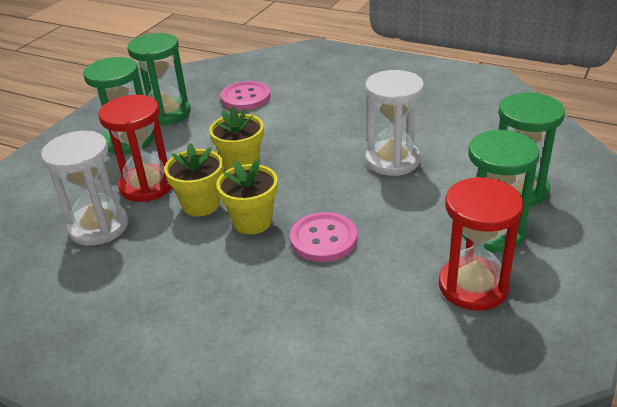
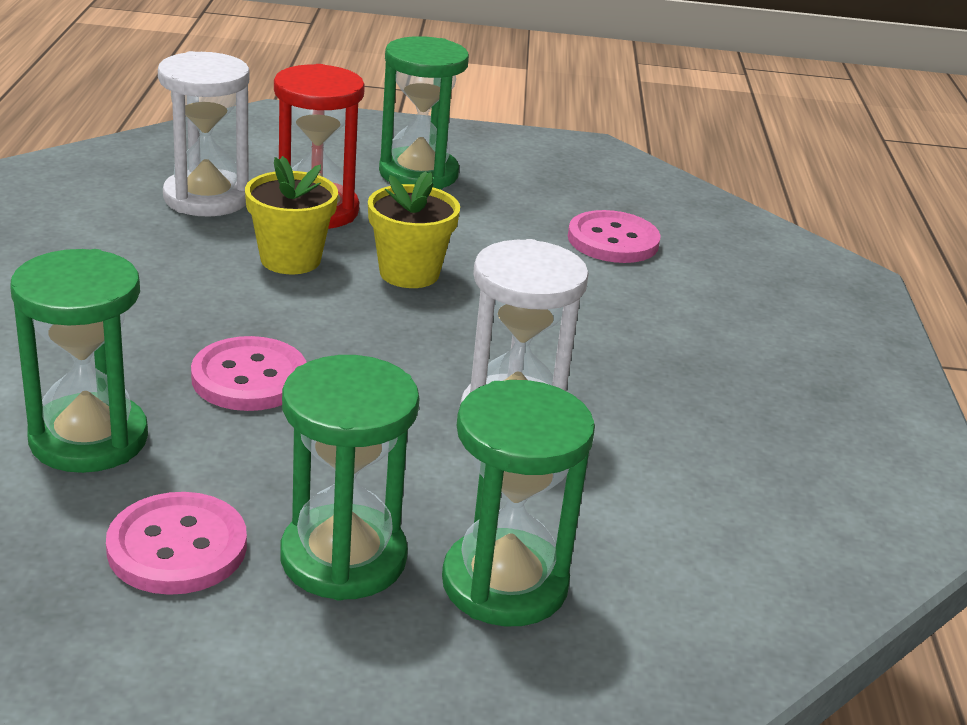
camera: 60 degrees right, 5 degrees down
green hourglass [127,33,190,126] -> green hourglass moved to [10,249,148,473]
yellow flower pot [217,159,278,234] -> none
red hourglass [439,177,524,311] -> pink button [106,492,247,595]

